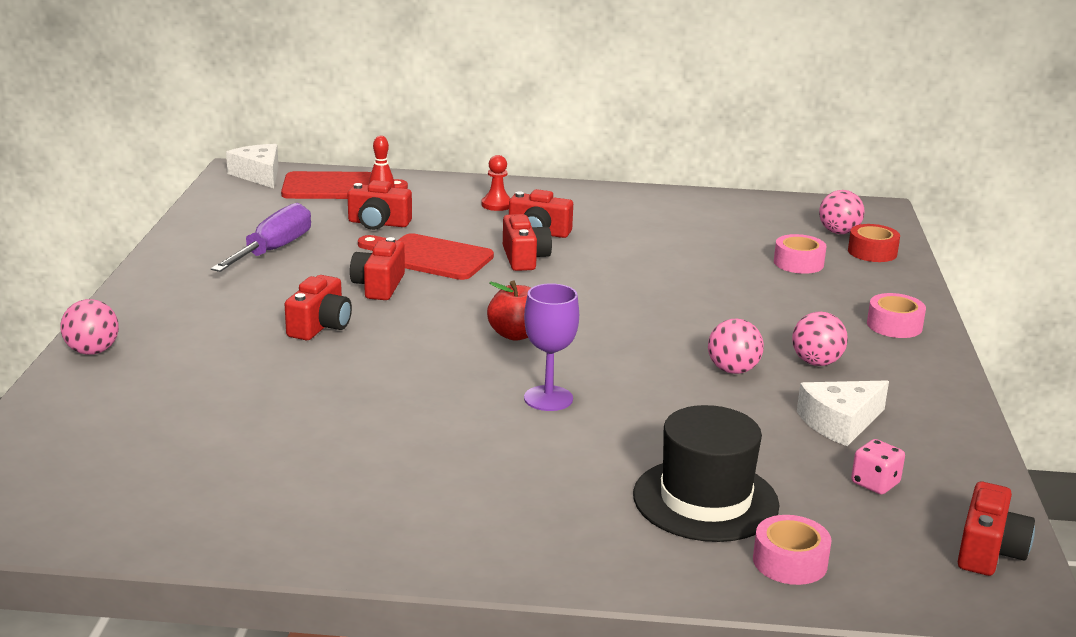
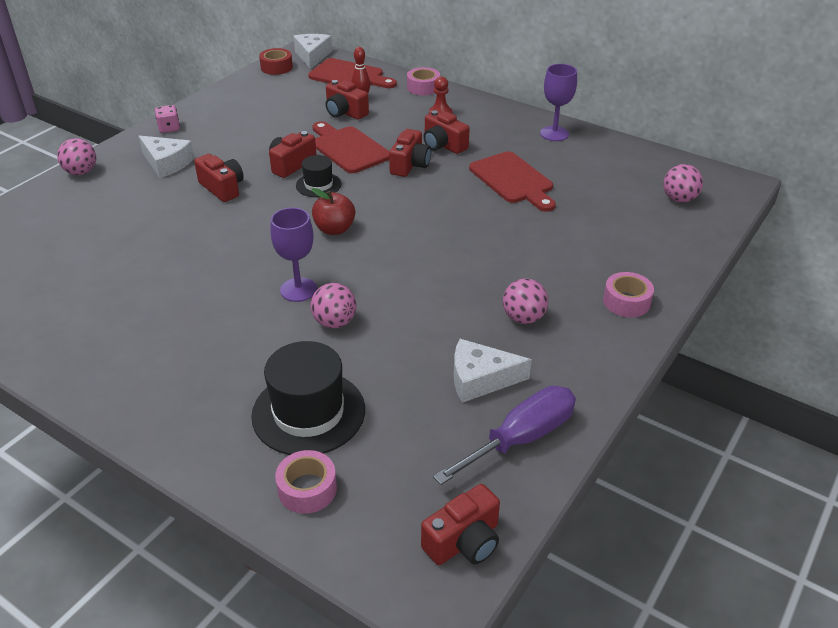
camera: 30 degrees right, 15 degrees up
purple screwdriver [211,203,311,272] -> purple screwdriver moved to [433,386,576,485]
red camera [285,275,352,340] -> red camera turned 90 degrees counterclockwise [194,154,244,202]
pink ball [708,319,764,374] -> pink ball moved to [311,283,356,328]
pink tape [774,234,826,274] -> pink tape moved to [407,67,440,95]
red tape [848,224,900,262] -> red tape moved to [259,48,293,75]
pink dice [851,439,905,494] -> pink dice moved to [155,105,180,133]
none -> white cheese [139,135,194,178]
none -> black hat [296,155,341,197]
none -> red cutting board [469,151,556,212]
none -> purple goblet [540,64,577,141]

